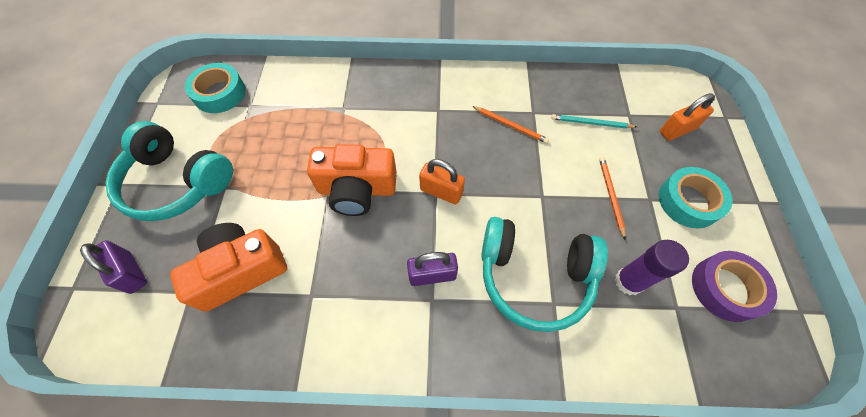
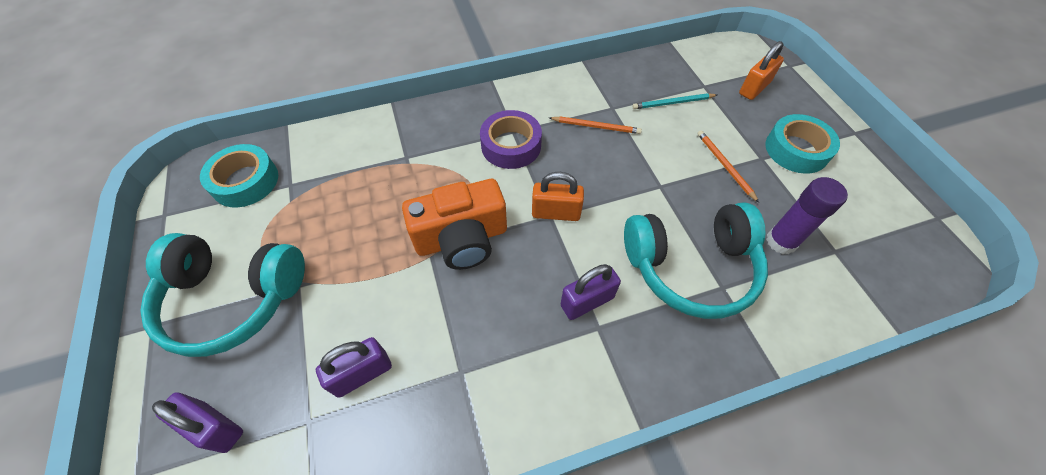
camera: 20 degrees left, 5 degrees down
orange camera [170,223,287,312] -> purple padlock [316,337,392,398]
purple tape [692,251,777,322] -> purple tape moved to [480,110,542,169]

